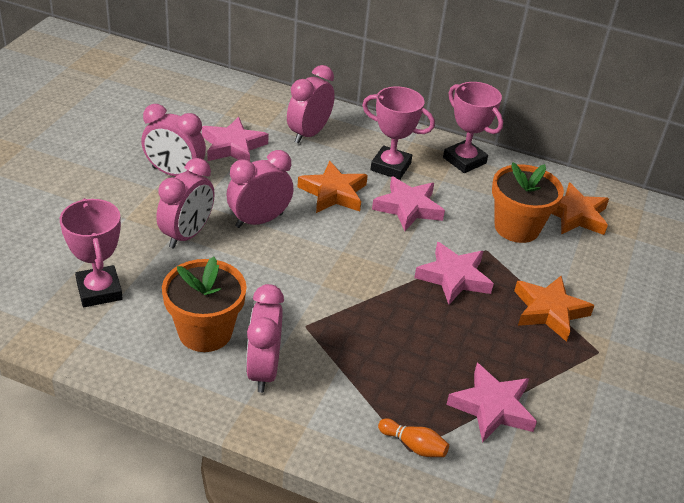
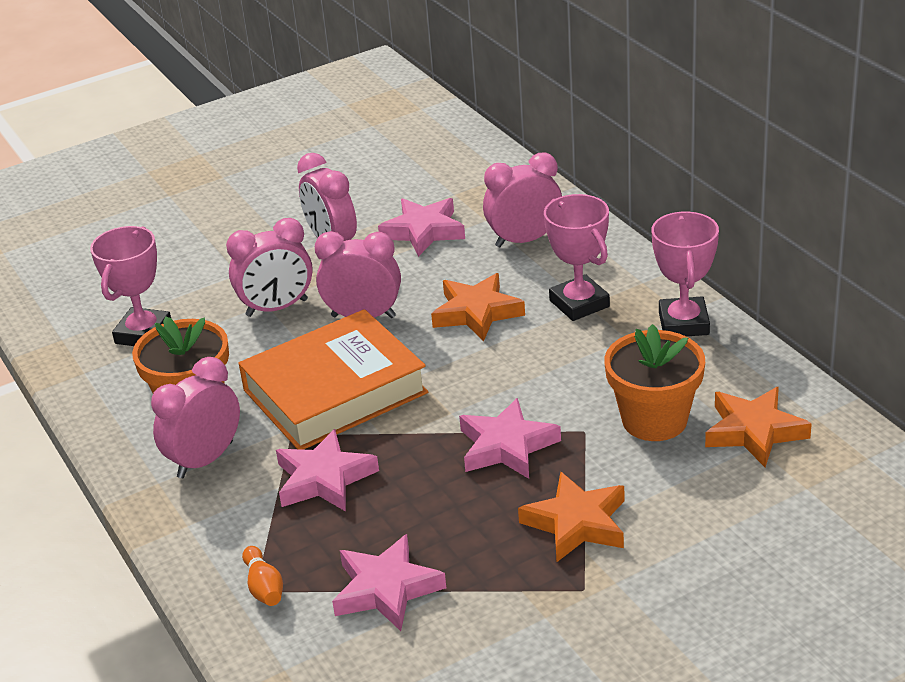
camera: 45 degrees right, 5 degrees down
pink star [372,176,445,231] -> pink star moved to [276,429,379,512]
none -> orange book [238,309,428,450]

